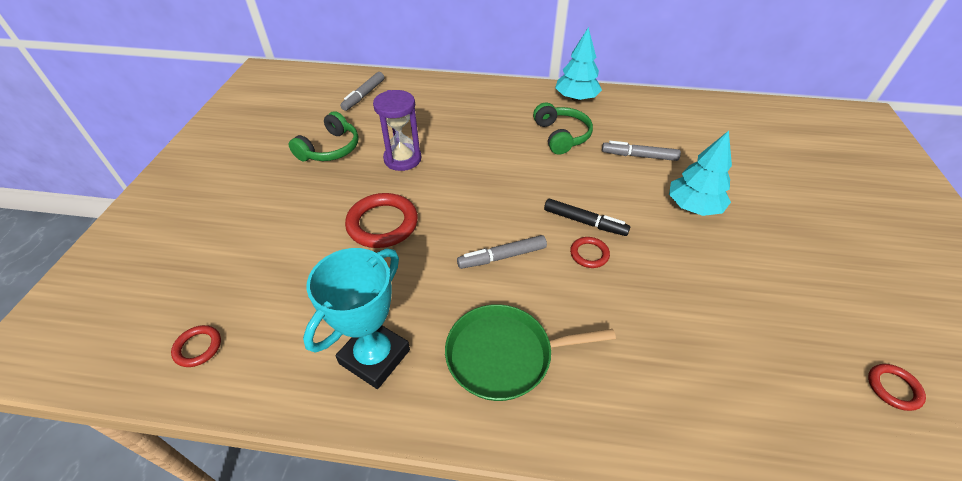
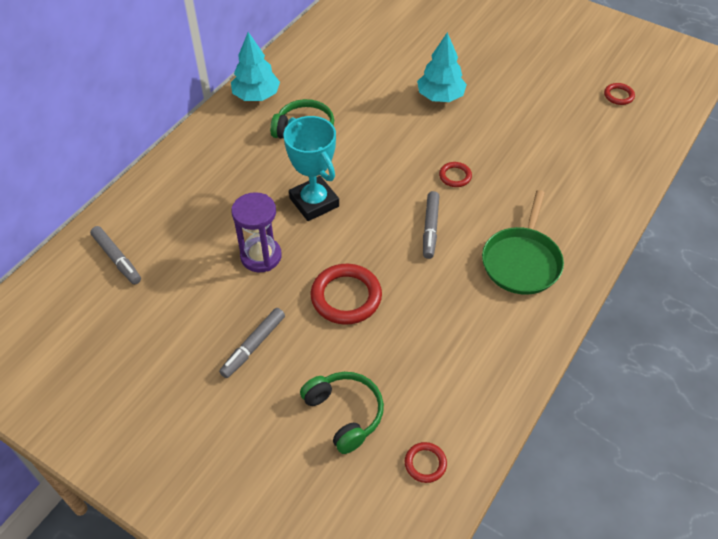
camera: 65 degrees left, 5 degrees up
green headphones [289,111,358,161] -> green headphones moved to [300,372,384,454]
turquoise trophy [303,248,410,389] -> turquoise trophy moved to [283,116,339,221]
black marker [544,199,630,236] -> none
grey marker [602,141,681,161] -> grey marker moved to [219,308,285,378]

